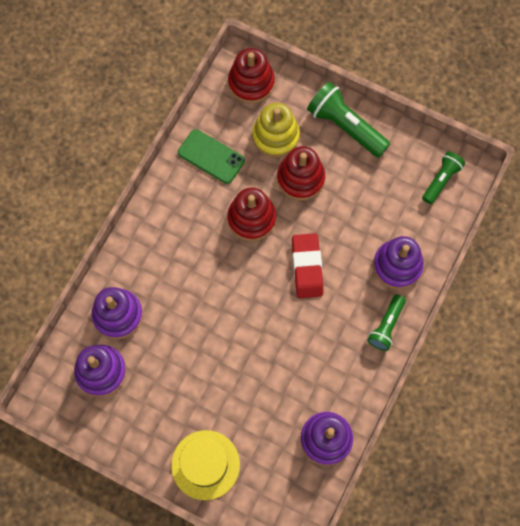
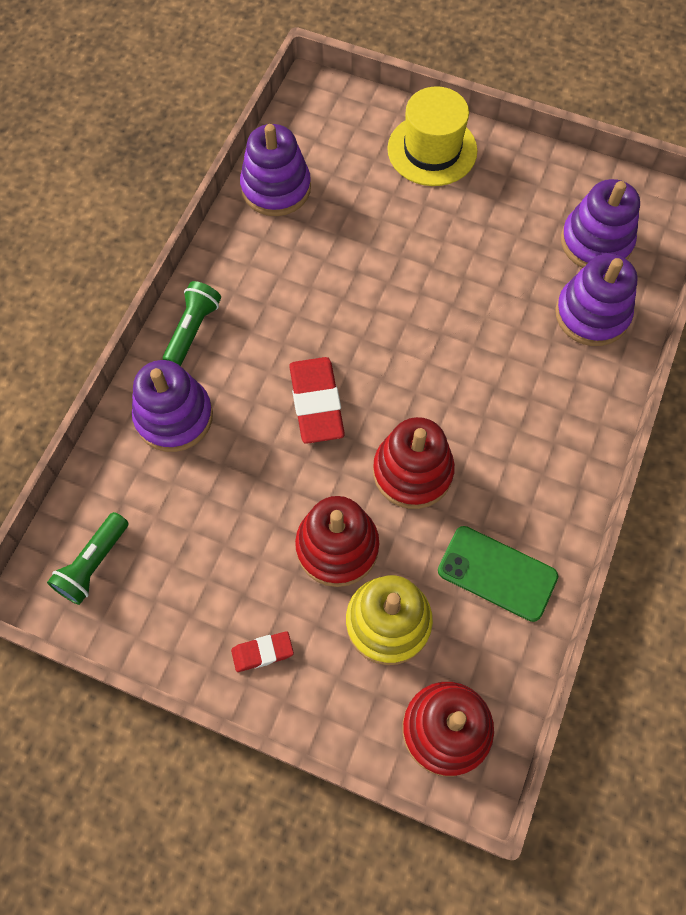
camera: 175 degrees right, 5 degrees down
green flashlight [307,82,390,158] -> red eraser [231,631,294,672]

